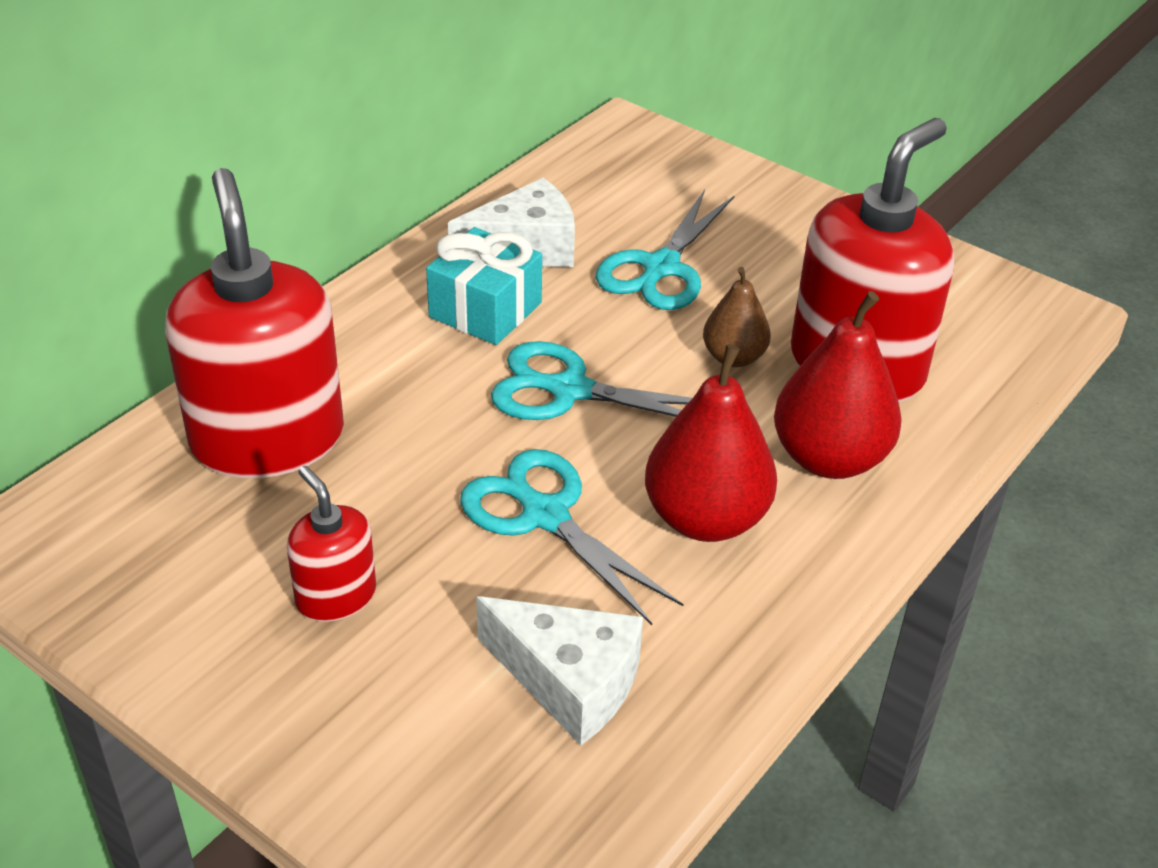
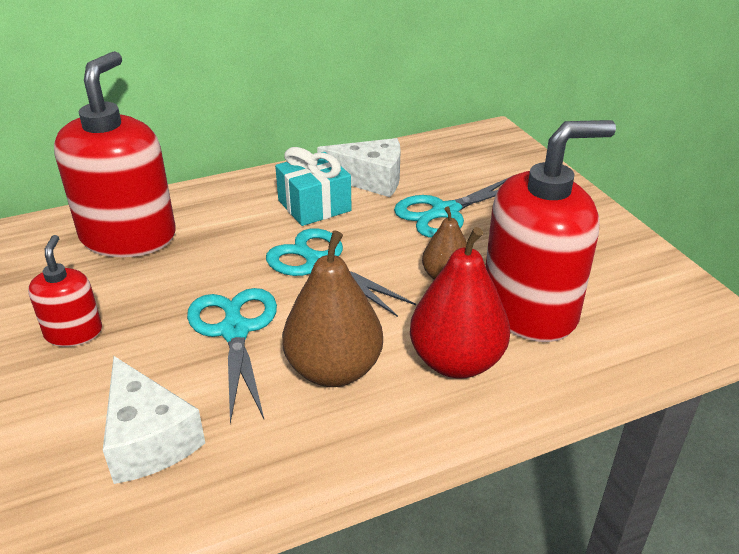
camera: 30 degrees right, 5 degrees down
red pear [645,344,777,542] -> brown pear [282,230,383,387]

